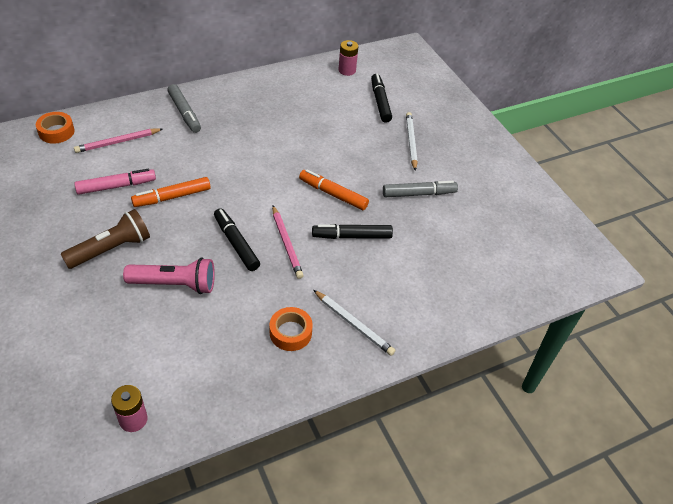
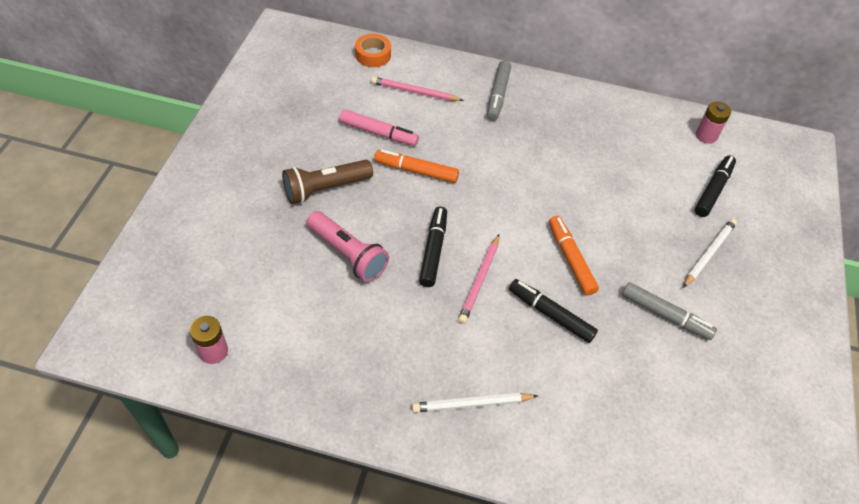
camera: 40 degrees right, 5 degrees up
brown flashlight [61,209,150,269] -> brown flashlight turned 150 degrees clockwise [282,160,373,204]
orange tape [270,307,313,351] -> none
white pencil [313,290,395,356] -> white pencil turned 90 degrees clockwise [412,393,538,413]

